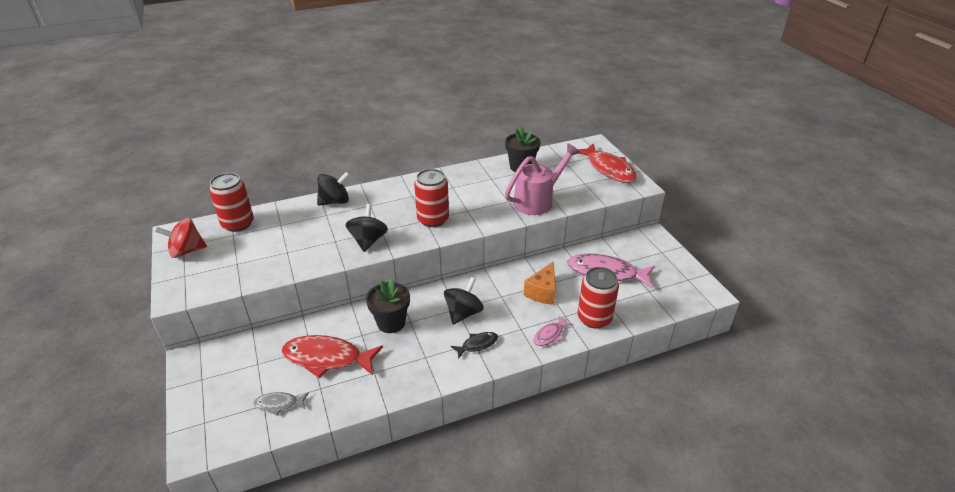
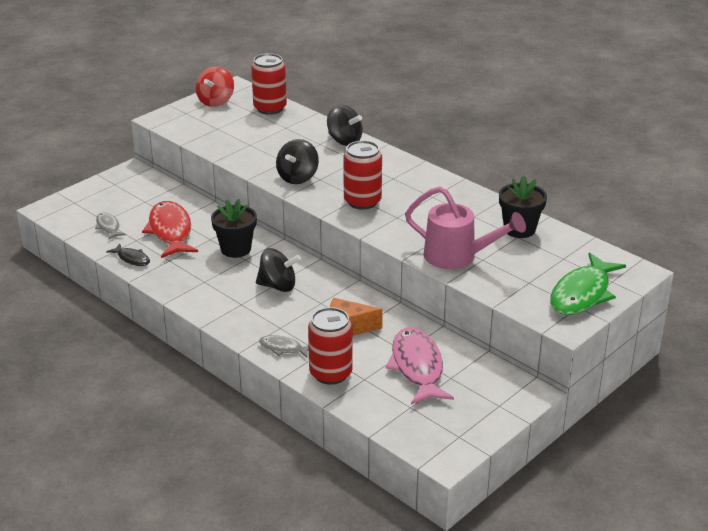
camera: 65 degrees right, 5 degrees down
red spinning top [155,218,207,258] -> red spinning top turned 120 degrees counterclockwise [196,66,234,107]
black spinning top [346,204,388,252] -> black spinning top turned 135 degrees clockwise [276,139,319,184]
black fish [451,332,498,359] -> black fish moved to [106,243,150,266]
pink fish [533,316,572,346] -> grey fish [259,335,309,358]
red fish [578,143,637,183] -> green fish [550,253,626,315]

